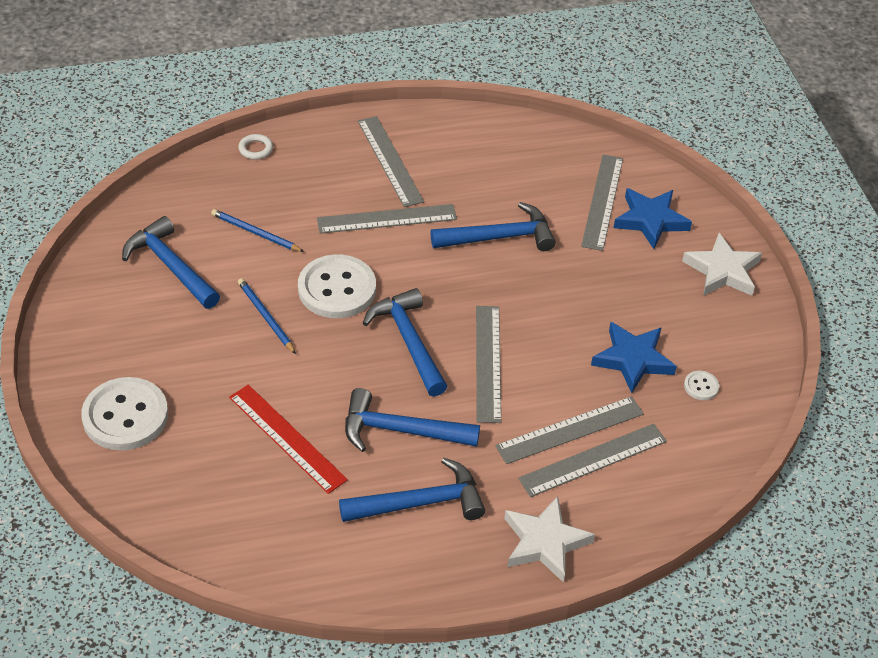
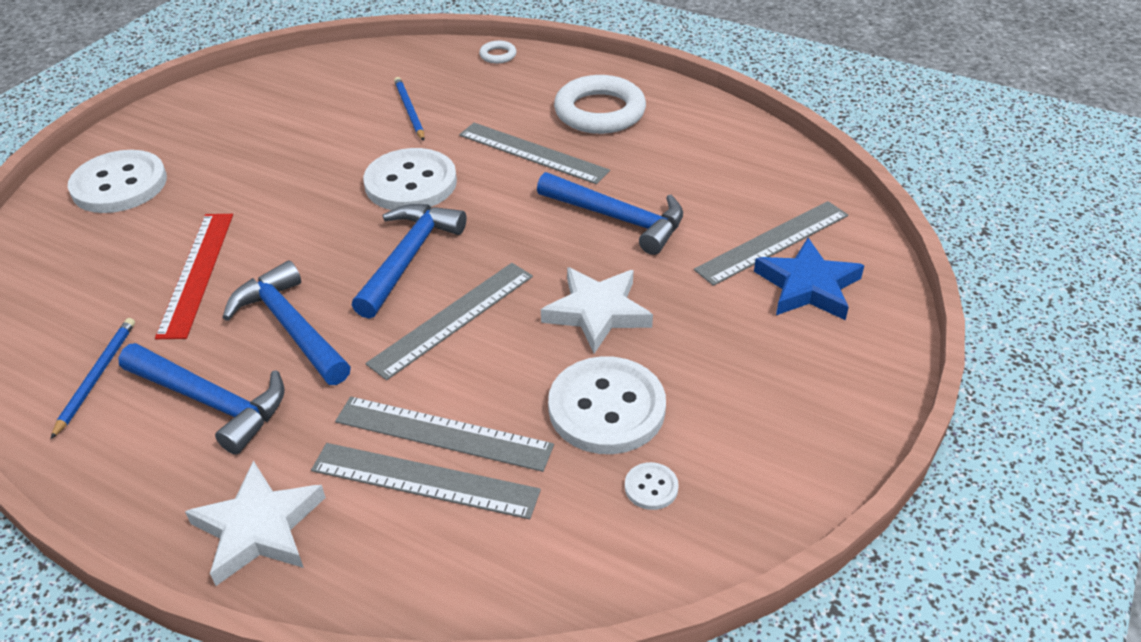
camera: 45 degrees right, 5 degrees down
blue hammer [122,216,220,309] -> none
blue pencil [238,278,296,354] -> blue pencil moved to [51,318,135,439]
grey ruler [358,116,424,207] -> white ring [554,75,646,134]
blue star [591,322,677,393] -> white button [548,356,666,454]
white star [682,233,762,296] -> white star moved to [541,267,653,353]

